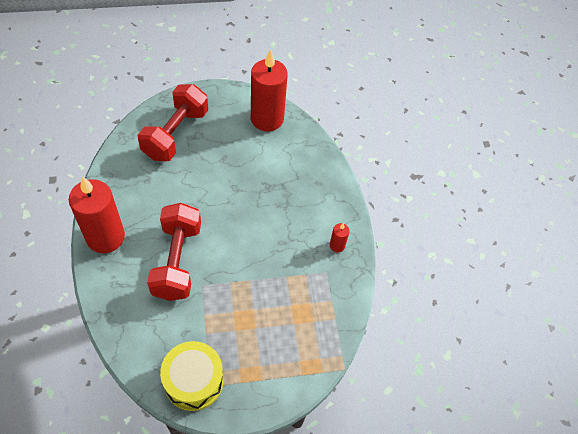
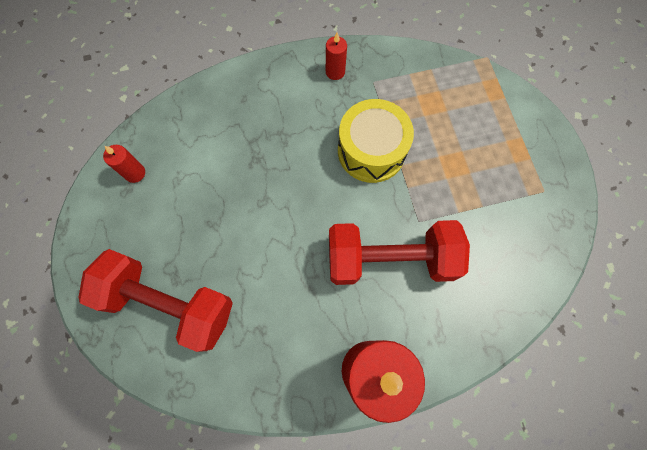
camera: 90 degrees left, 15 degrees up
yellow drum [160,341,223,411] -> yellow drum moved to [338,99,414,183]
red candle [251,49,288,131] -> red candle [103,145,145,183], size x0.42

